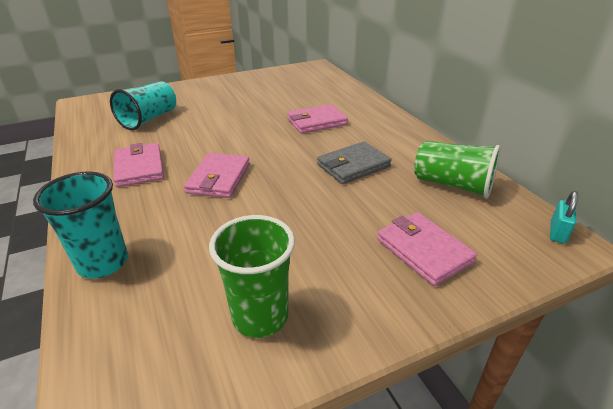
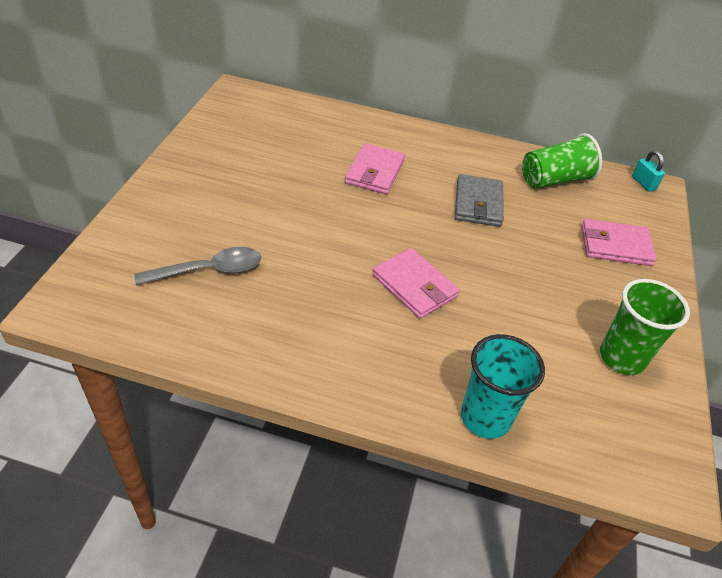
camera: 55 degrees left, 10 degrees up
turquoise cup [110,81,176,130] -> grey spoon [134,247,261,285]
pink wallet [113,143,164,187] -> none

